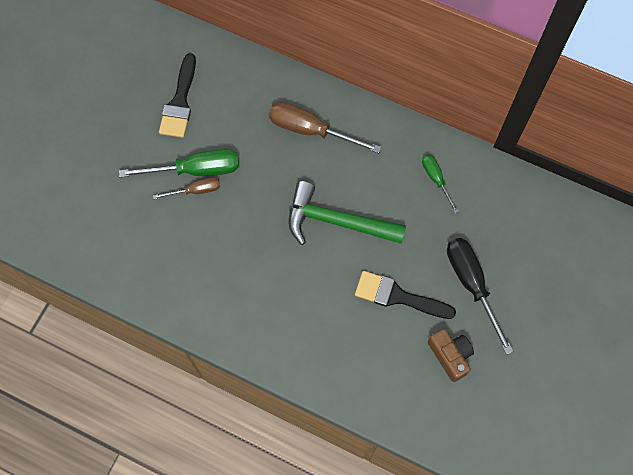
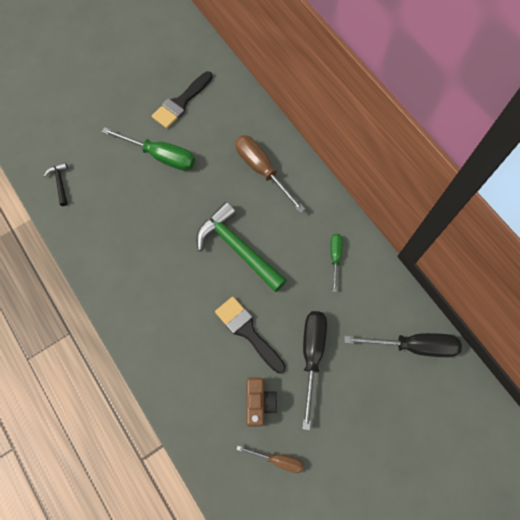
camera: 30 degrees right, 0 degrees up
brown screwdriver [153,177,220,199] -> brown screwdriver moved to [236,446,304,473]
none -> black hammer [44,163,68,206]
none -> black screwdriver [344,333,462,357]

